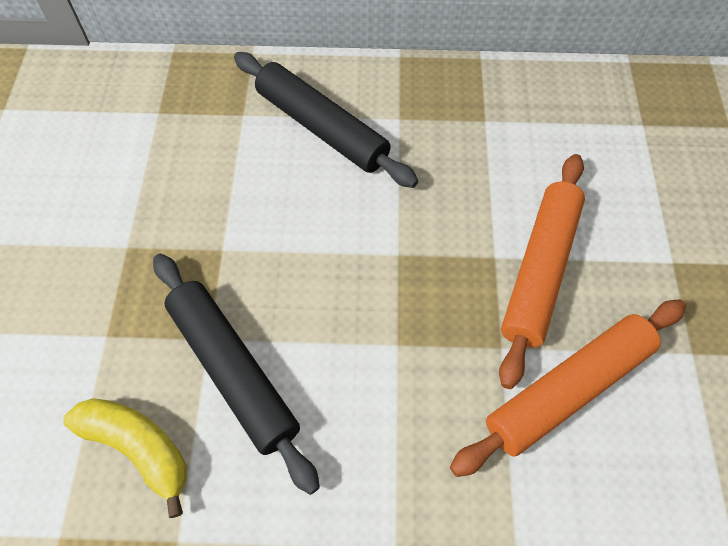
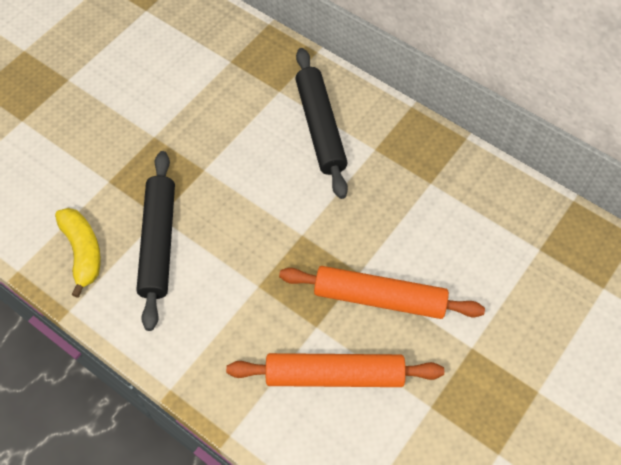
camera: 35 degrees right, 0 degrees up
orange rolling pin [499,154,585,389] -> orange rolling pin turned 45 degrees clockwise [279,266,485,319]

